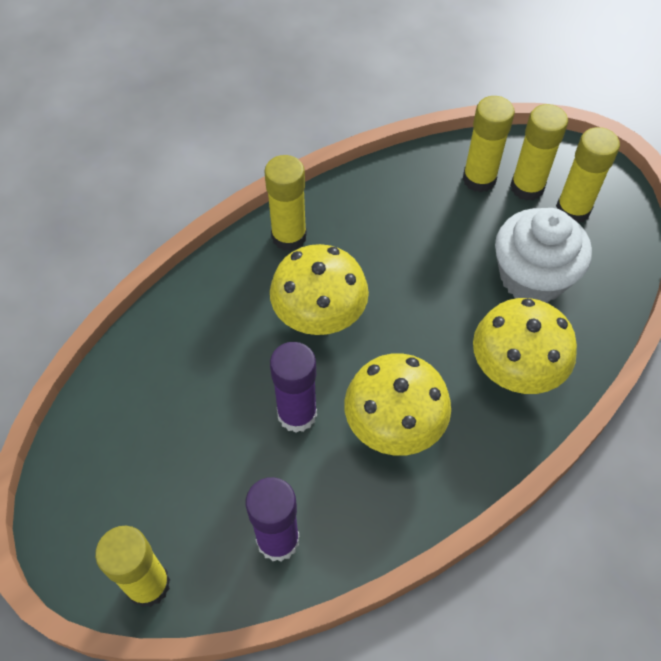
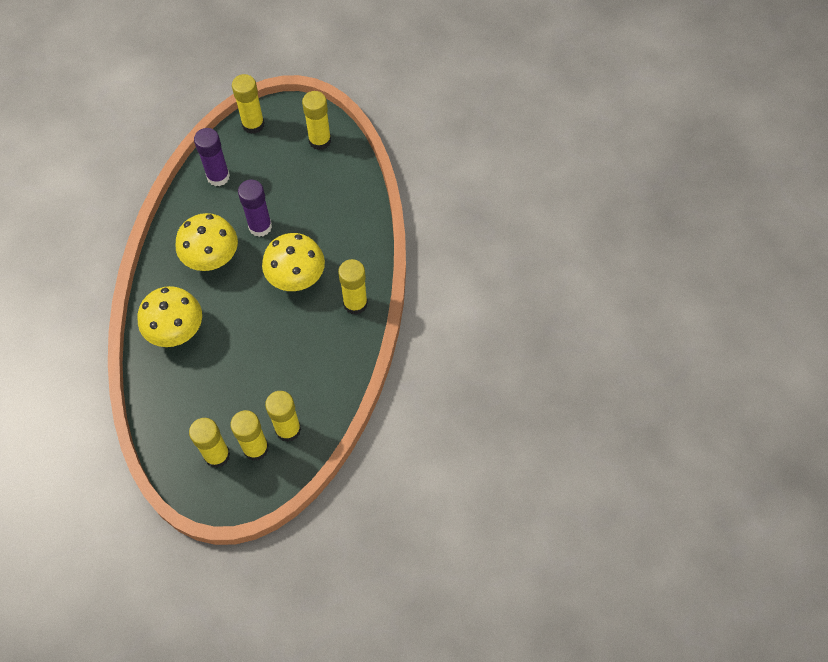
camera: 135 degrees right, 5 degrees up
white cupcake [495,208,592,303] -> none
none -> yellow glue stick [302,91,331,150]

